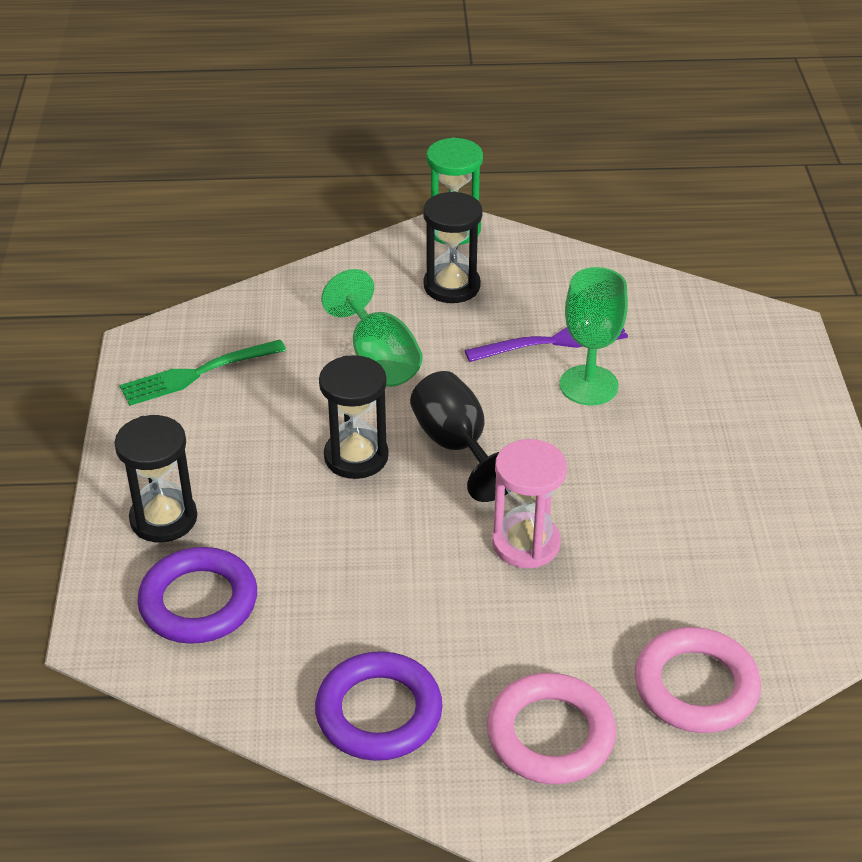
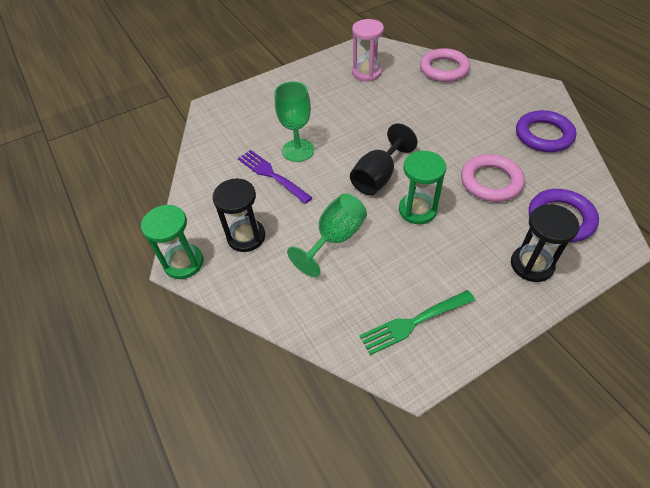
camera: 115 degrees left, 10 degrees up
green fork [120,340,286,406] -> green fork turned 120 degrees clockwise [360,290,475,355]
black hourglass [319,355,389,479] -> green hourglass [399,151,446,224]
pink ring [487,673,616,784] -> pink ring moved to [461,154,525,202]
pink hourglass [492,439,567,568] -> pink hourglass moved to [352,19,384,82]

